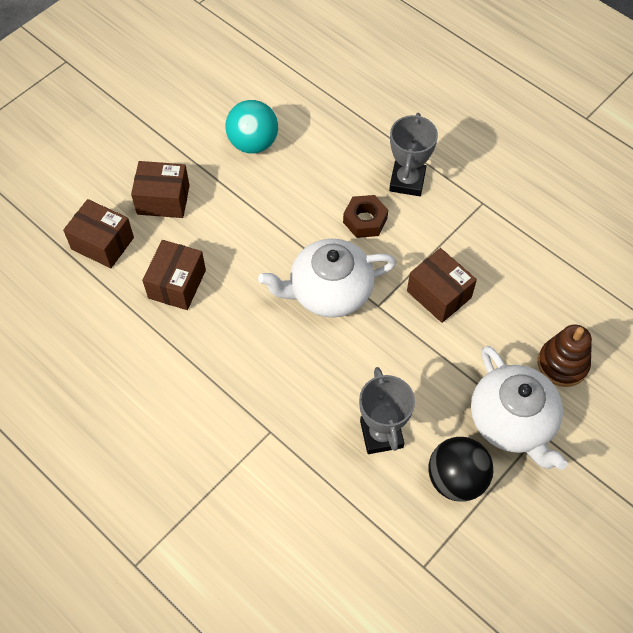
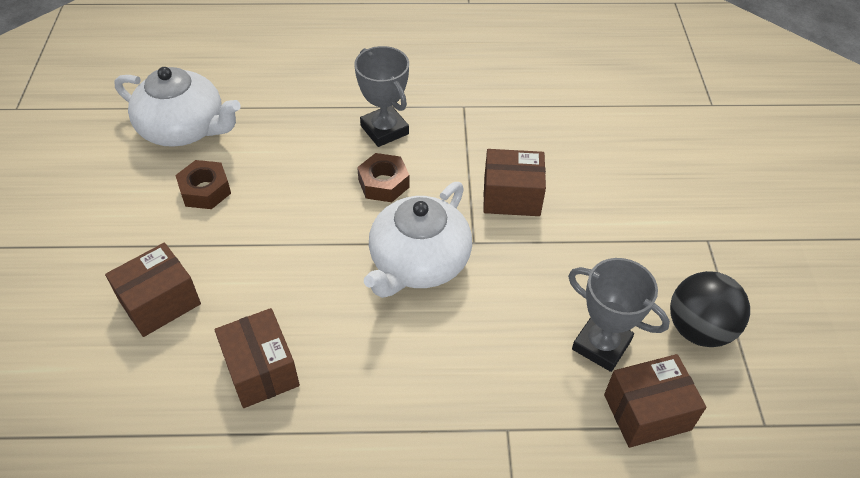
camera: 45 degrees left, 10 degrees down
brown box [63,199,134,268] -> brown box moved to [604,354,706,448]
turquoise ball [225,100,278,154] -> brown nut [175,160,231,209]
white teapot [471,346,568,470] -> white teapot moved to [115,67,241,147]
brown stacking toy [538,324,592,387] -> none

